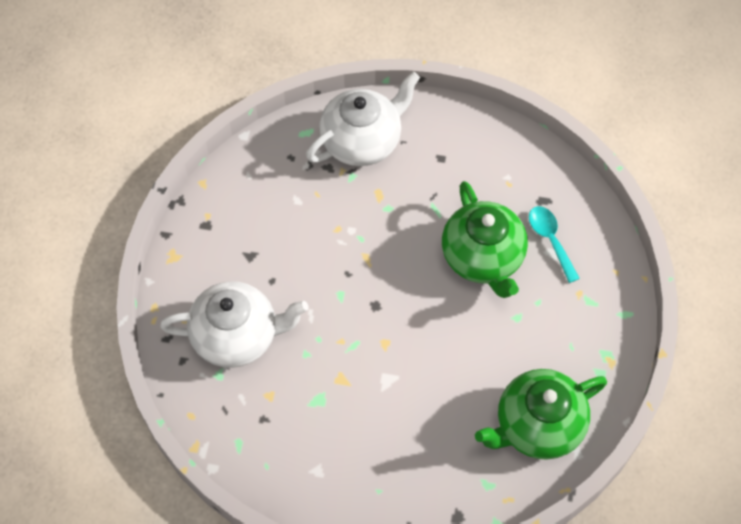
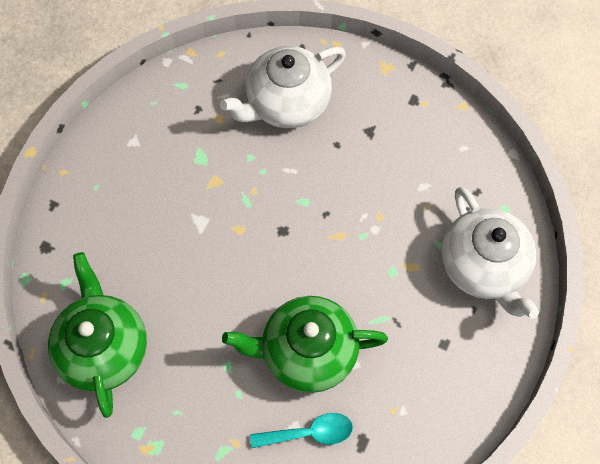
camera: 105 degrees right, 5 degrees up
white teapot [160,281,309,368] -> white teapot turned 45 degrees clockwise [220,46,346,128]

